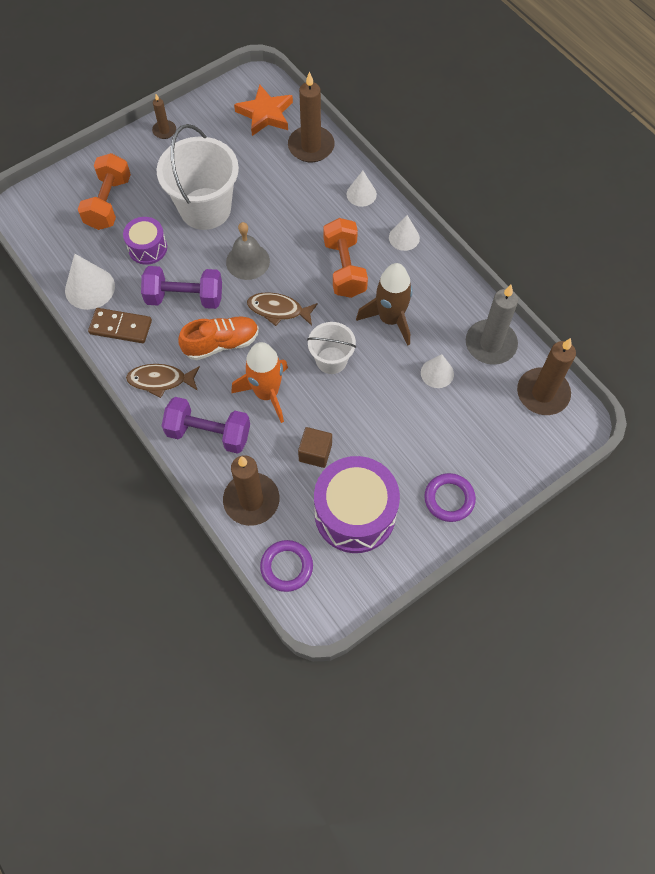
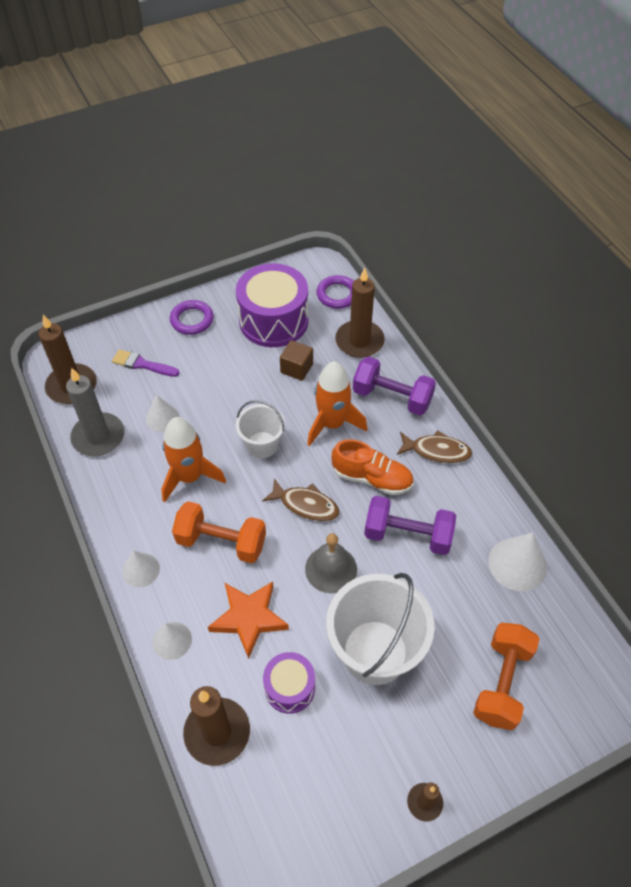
camera: 170 degrees left, 10 degrees down
brown domino [88,308,152,343] -> none
purple drum [123,217,167,265] -> purple drum moved to [263,652,315,714]
orange shoe [178,316,259,360] -> orange shoe turned 150 degrees counterclockwise [331,439,414,495]
orange star [234,84,293,136] -> orange star moved to [208,582,289,659]
orange dumbbell [324,218,368,298] -> orange dumbbell turned 75 degrees counterclockwise [172,501,266,563]
brown rocket [356,263,413,346] -> orange rocket [161,417,226,503]
none -> purple brush [112,349,180,377]

